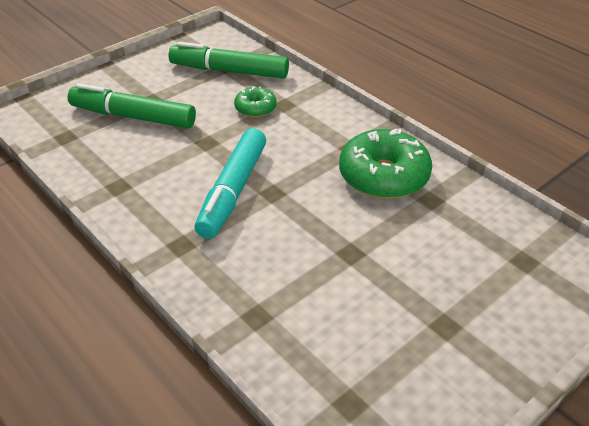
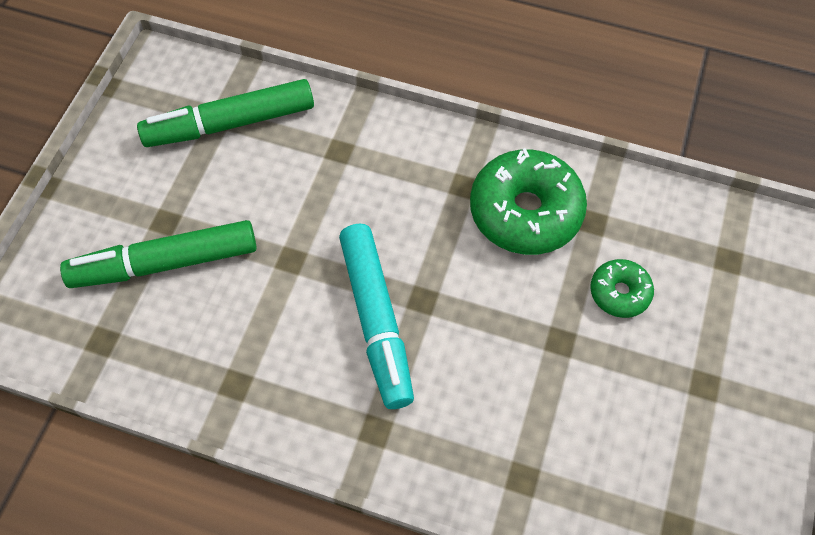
camera: 30 degrees left, 20 degrees up
green donut [234,86,277,118] -> green donut moved to [590,259,654,318]

